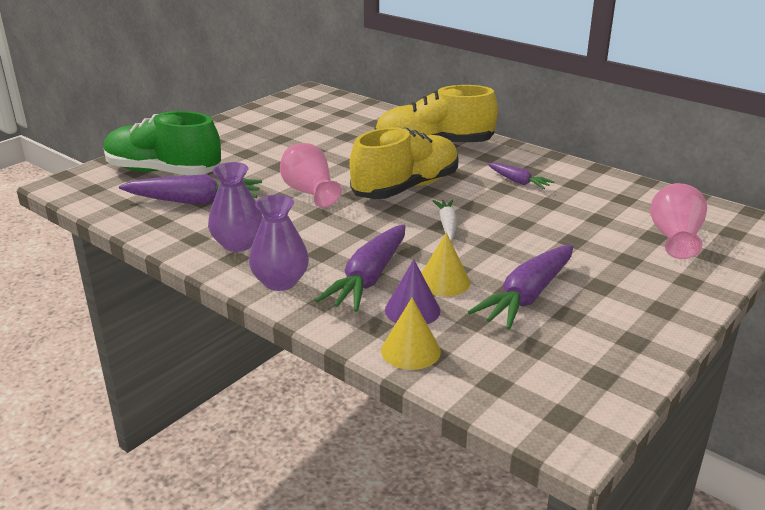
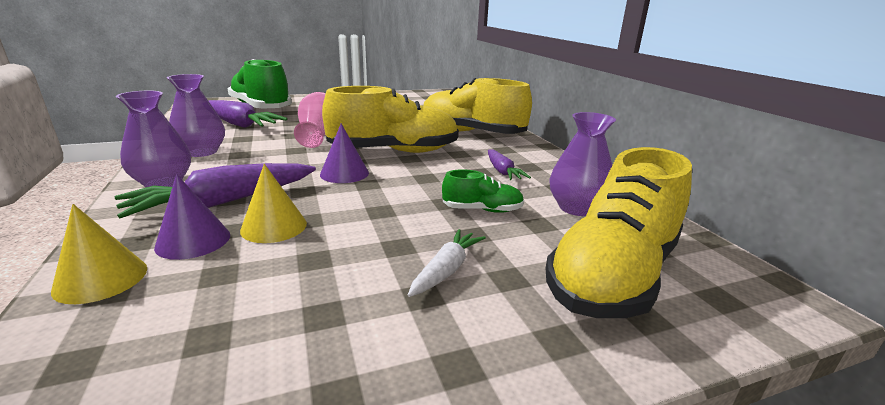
camera: 30 degrees right, 5 degrees down
white carrot [433,200,457,240] -> white carrot moved to [408,229,486,297]
purple carrot [468,245,573,330] -> none
pink vase [650,183,707,259] -> yellow shoe [545,147,692,318]
none -> purple cone [320,124,369,183]
none -> green shoe [442,169,524,213]
none -> purple vase [549,112,616,216]

